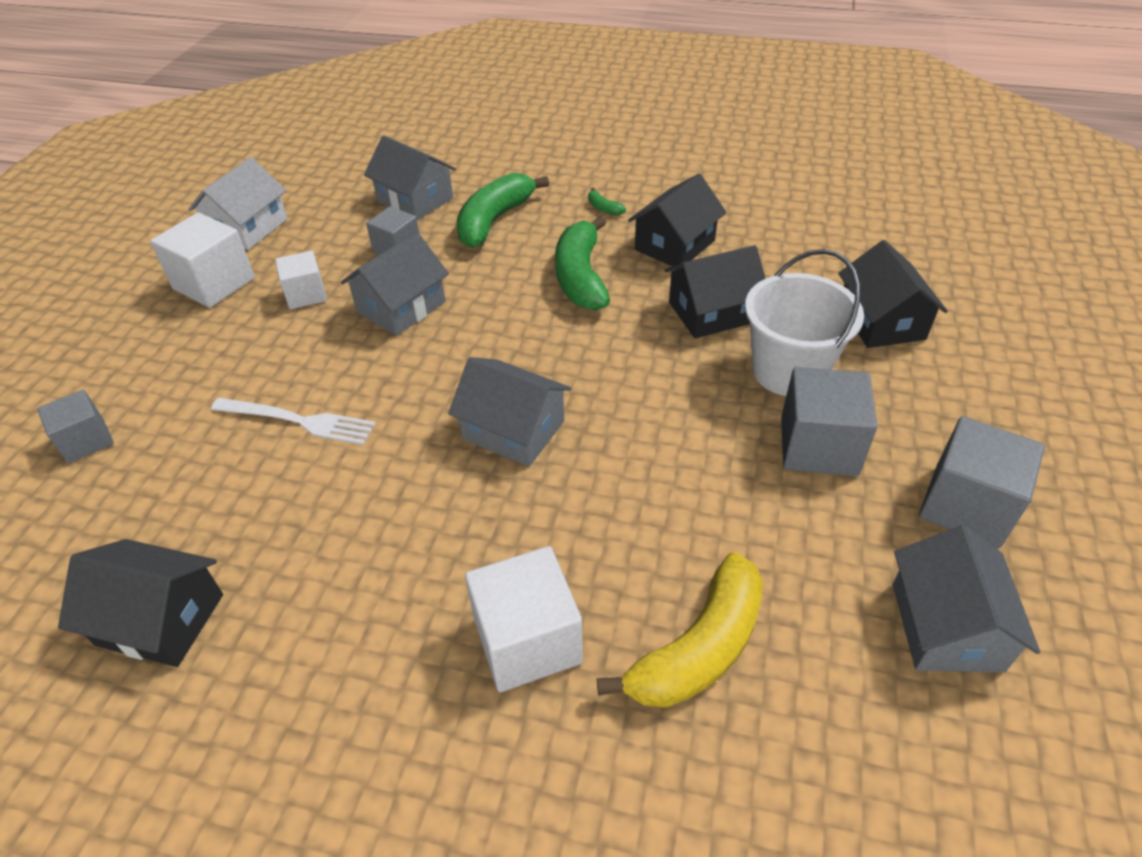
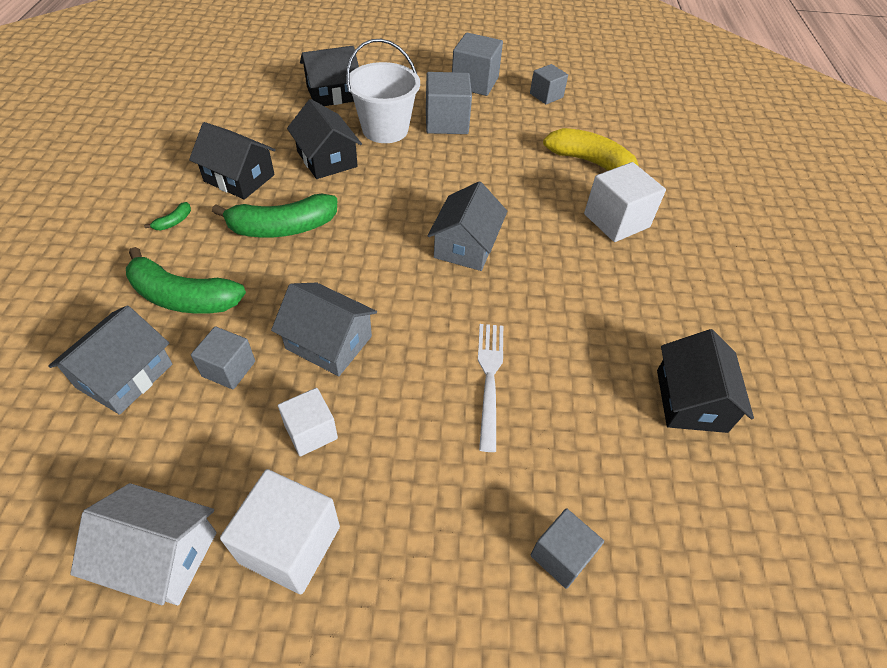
camera: 105 degrees left, 5 degrees up
grey house [893,525,1040,672] -> grey cube [530,64,568,104]

